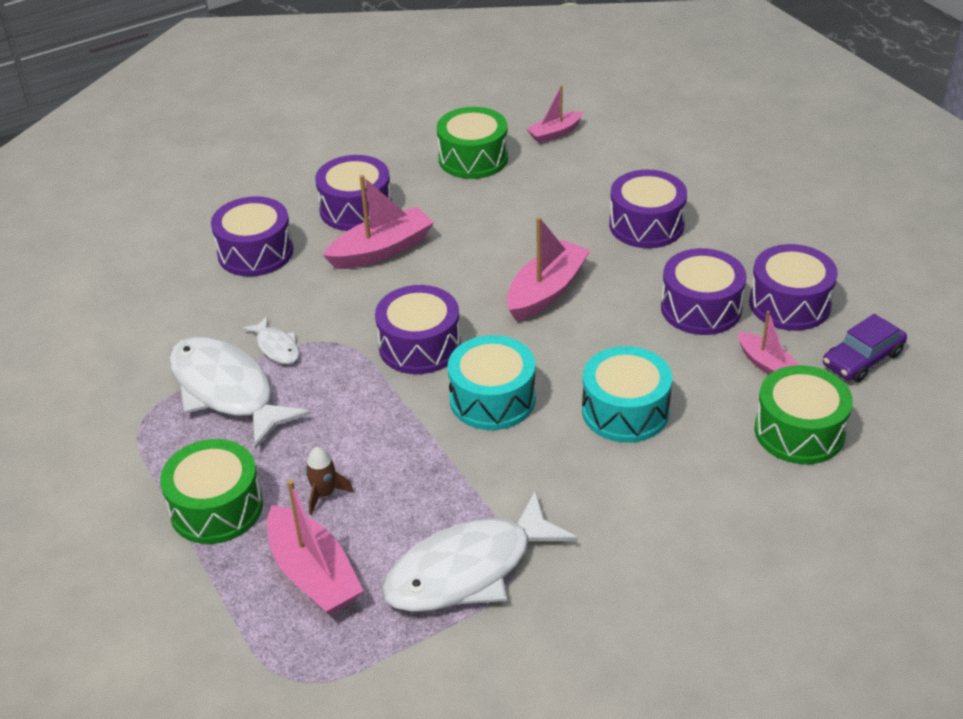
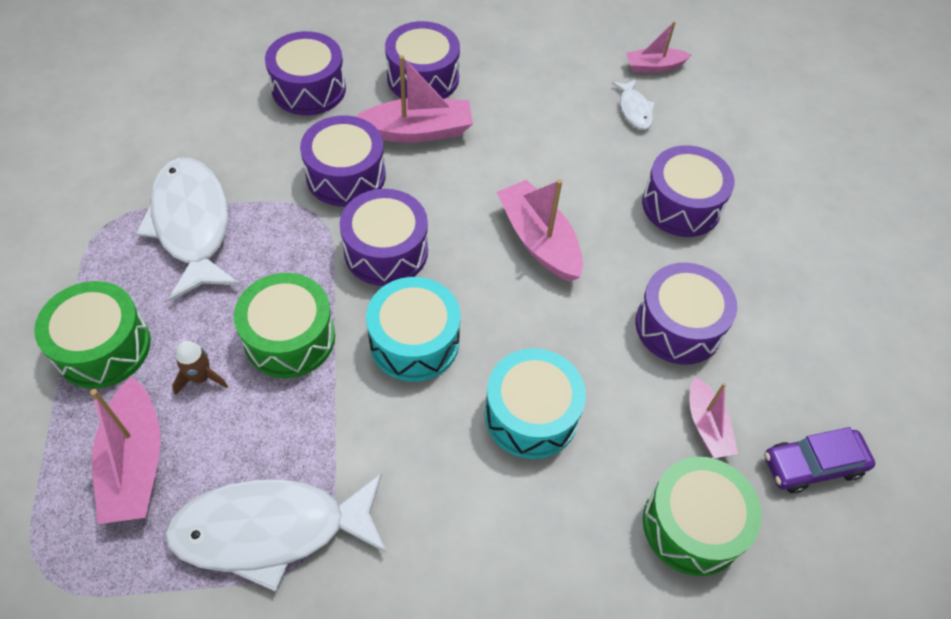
camera: 20 degrees right, 15 degrees up
white fish [242,316,299,364] -> white fish moved to [612,79,655,130]
green drum [437,107,508,179] -> green drum moved to [234,273,335,378]
pink boat [507,217,591,321] -> pink boat turned 90 degrees counterclockwise [497,179,583,282]
purple drum [749,244,838,331] -> purple drum moved to [300,116,386,207]

